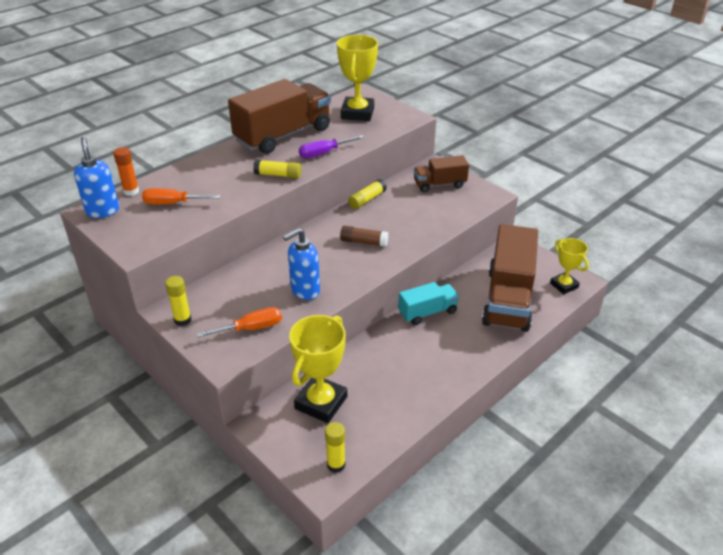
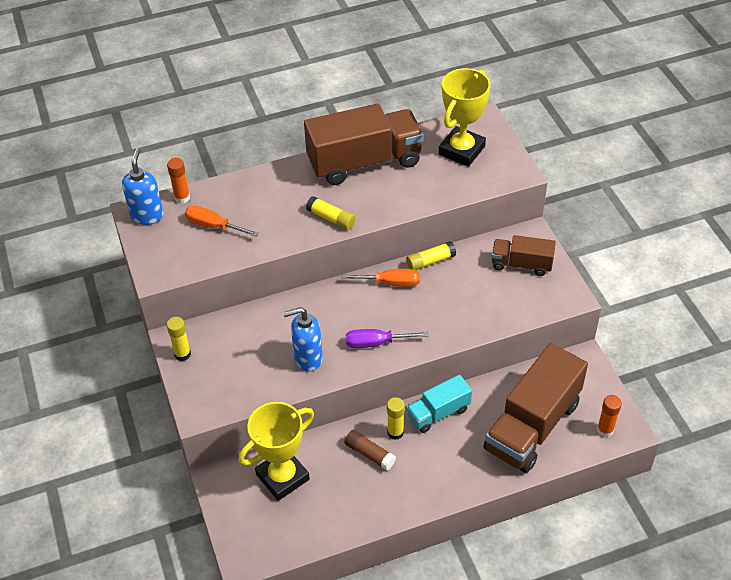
camera: 25 degrees right, 10 degrees up
orange screwdriver [196,307,282,338] -> orange screwdriver moved to [341,269,420,287]
purple screwdriver [299,135,364,158] -> purple screwdriver moved to [346,329,428,348]
yellow glue stick [325,422,345,473] -> yellow glue stick moved to [387,397,405,440]
brown glue stick [340,226,388,247] -> brown glue stick moved to [344,430,396,470]
turquoise truck [398,282,459,325] -> turquoise truck turned 150 degrees clockwise [407,375,472,433]
yellow trophy [550,238,589,294] -> orange glue stick [597,395,622,437]

